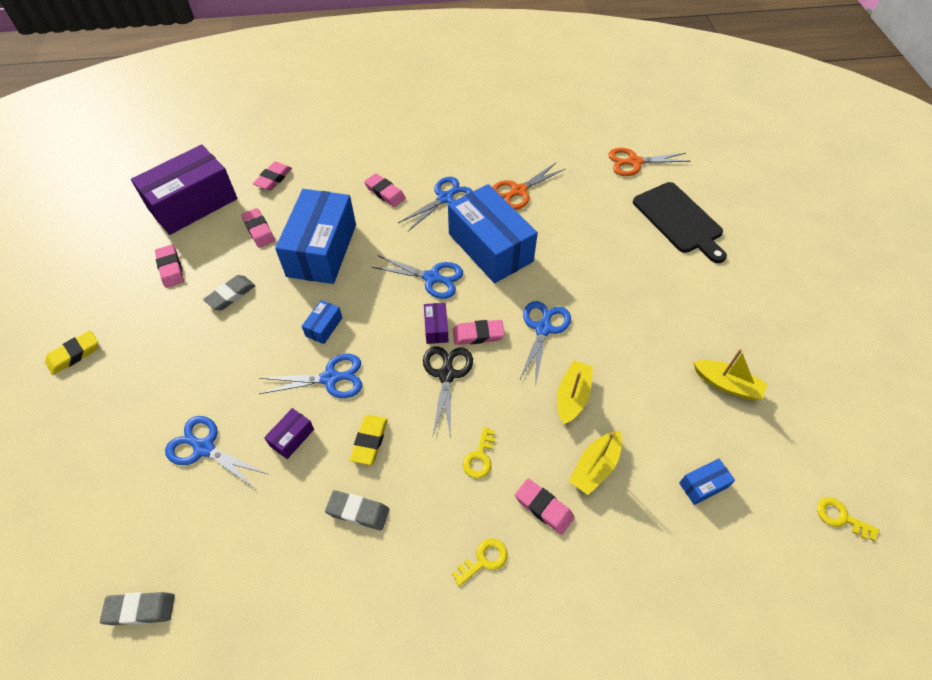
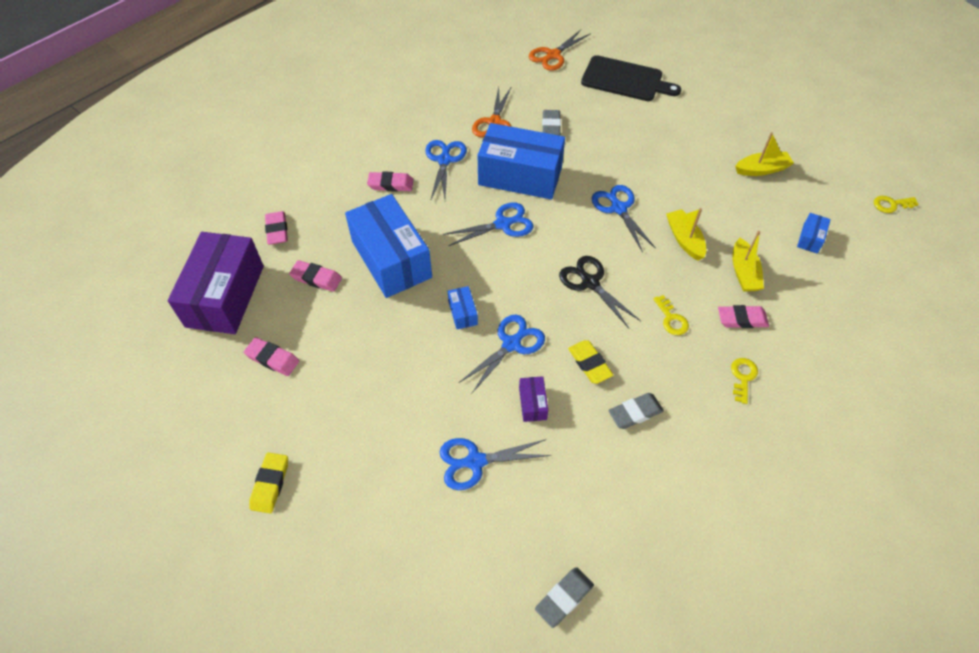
camera: 40 degrees left, 0 degrees up
grey eraser [203,275,256,310] -> grey eraser moved to [542,110,561,136]
purple box [424,303,449,344] -> none
pink eraser [453,320,505,345] -> none

